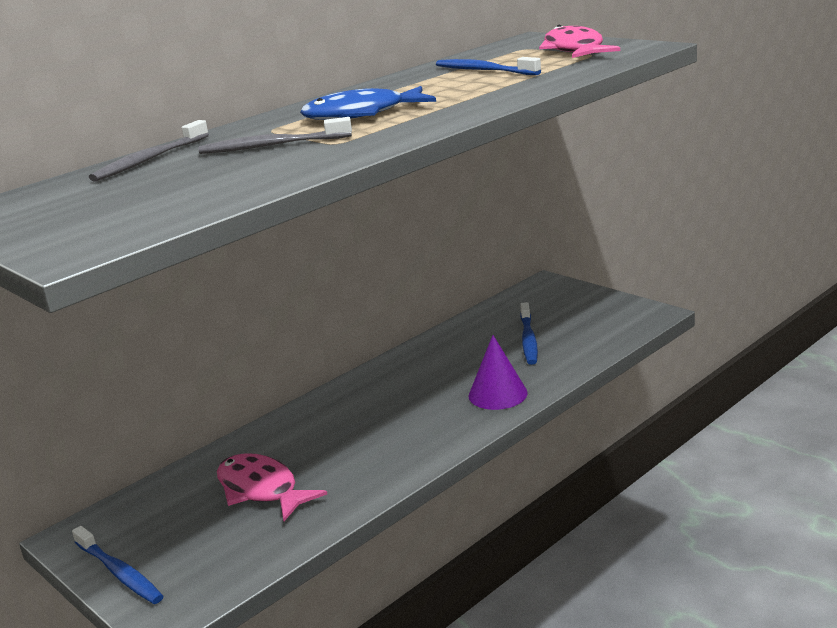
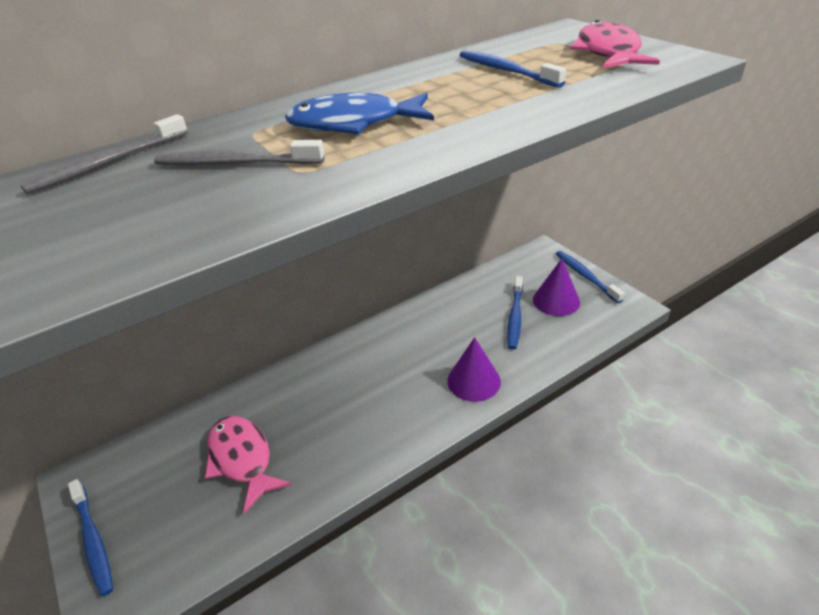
camera: 10 degrees right, 15 degrees up
none -> purple cone [533,259,580,316]
none -> blue toothbrush [556,251,625,303]

